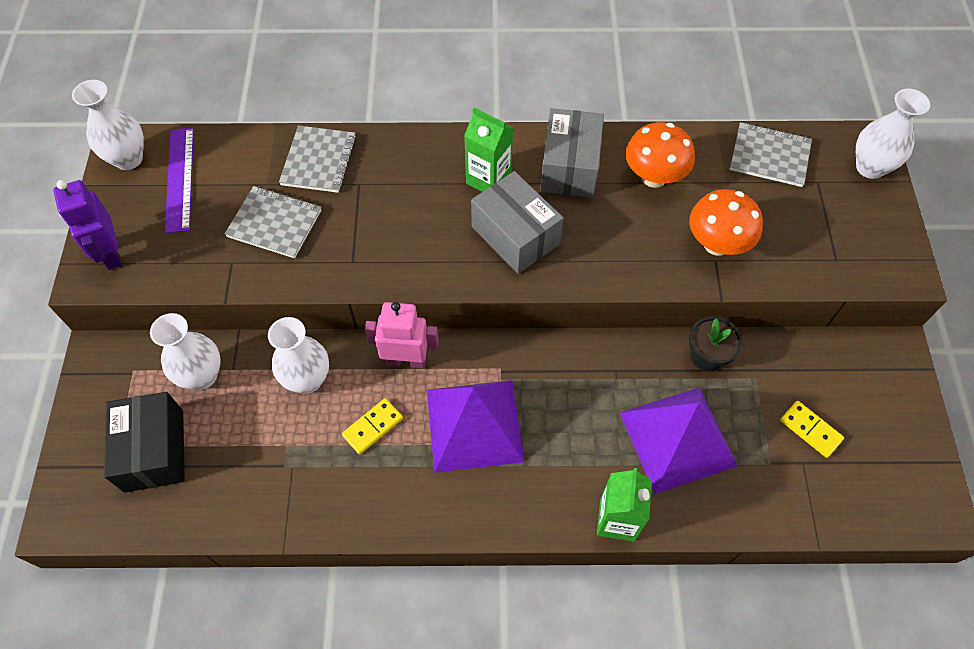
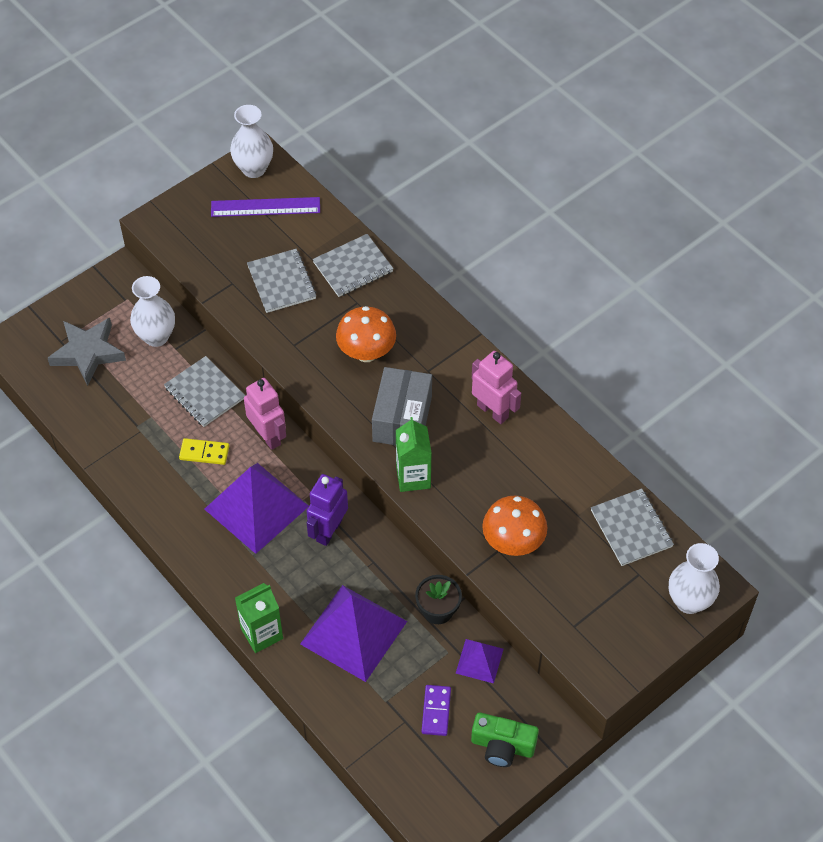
camera: 50 degrees right, 5 degrees down
purple robot [53,180,122,270] -> purple robot moved to [307,474,348,546]
black box [104,392,185,493] -> grey star [48,318,126,386]
purple ruler [165,127,194,233] -> purple ruler turned 45 degrees clockwise [211,197,320,217]
white vase [268,317,329,393] -> grey notebook [164,356,245,427]
green carton [464,108,513,192] -> green carton moved to [396,417,432,492]
grey box [540,108,604,198] -> pink robot [472,351,521,424]
orange mushroom [625,122,695,188] -> orange mushroom moved to [336,306,396,362]
yellow domino [780,401,844,458] -> purple domino [421,685,451,736]
none -> purple pyramid [456,639,503,683]
none -> green camera [471,712,539,767]

